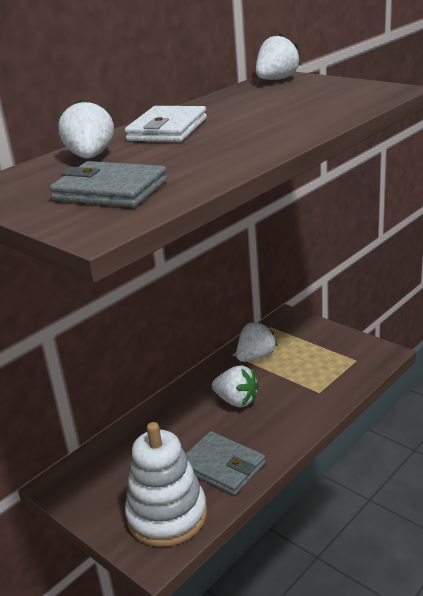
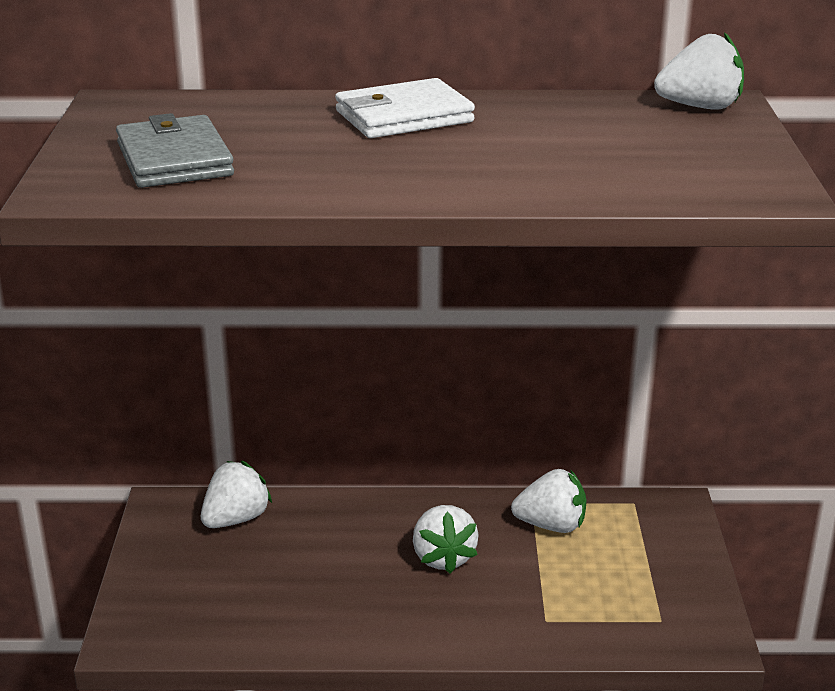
camera: 45 degrees right, 0 degrees up
white strawberry [58,98,114,159] -> white strawberry moved to [201,461,272,528]
white stacking toy [125,422,207,547] -> none
grey wallet [186,431,266,495] -> none

